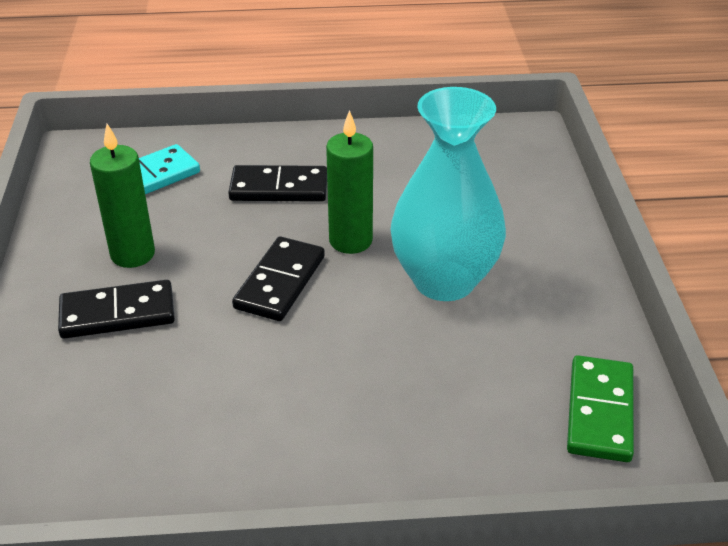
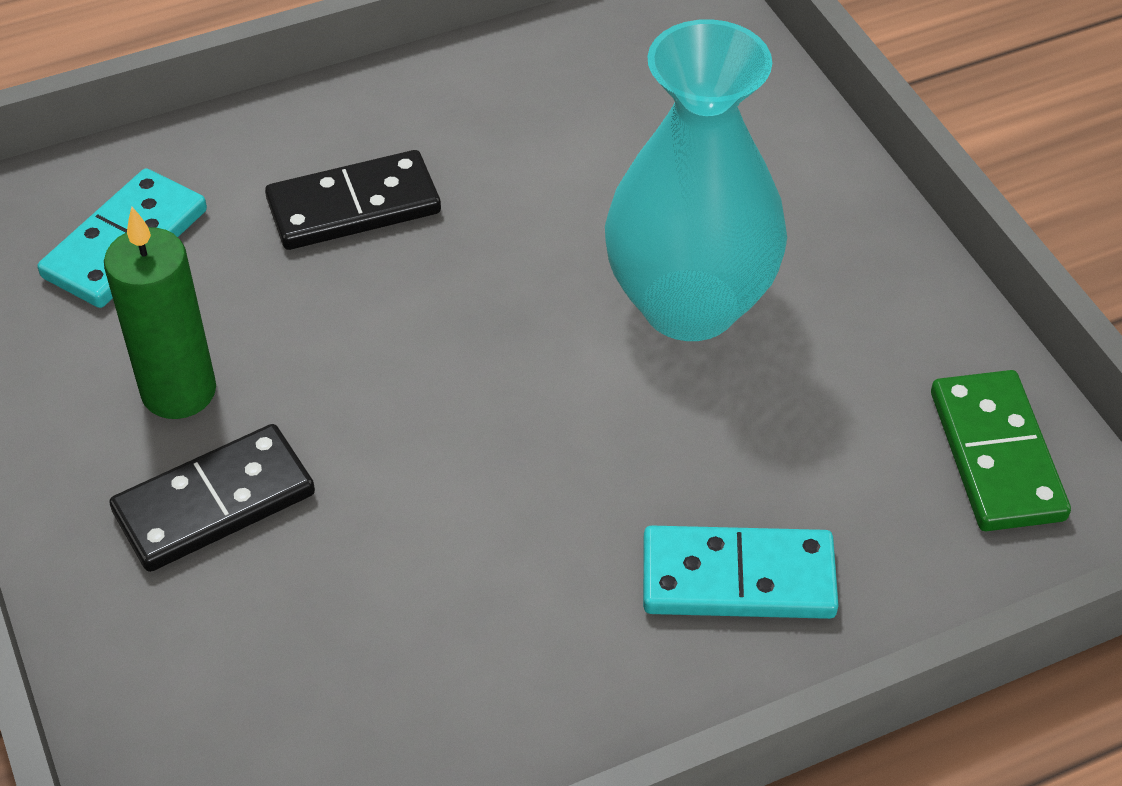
camera: 20 degrees left, 10 degrees up
black domino [232,237,325,321] -> none
green candle [326,110,373,254] -> none
none -> turquoise domino [643,525,839,619]

